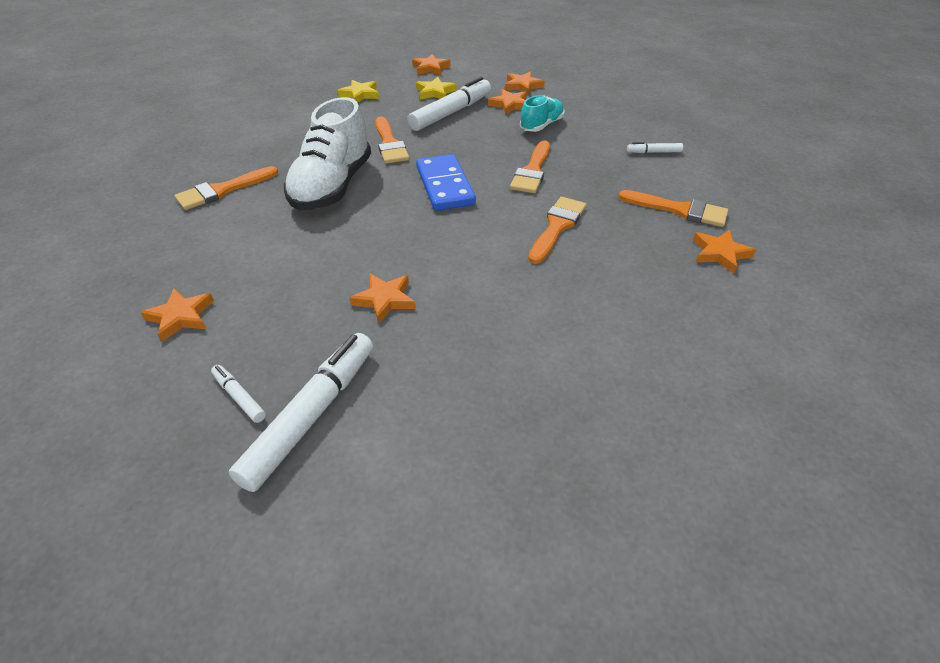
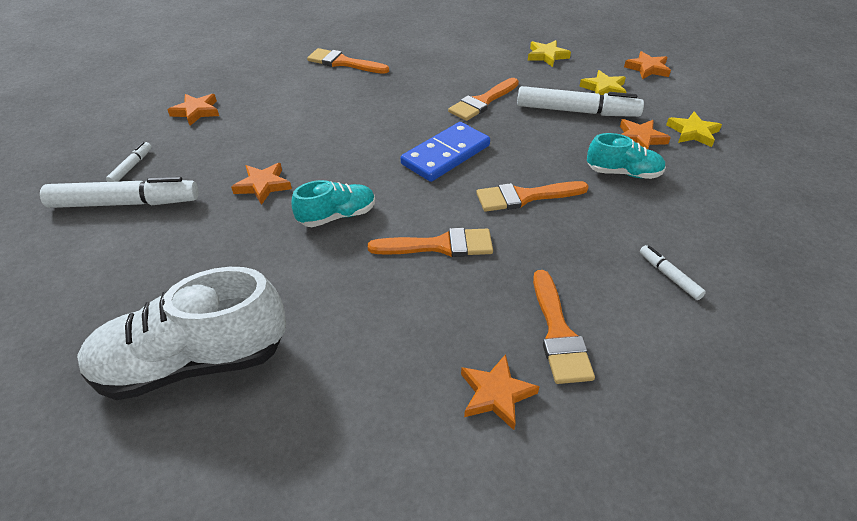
camera: 60 degrees right, 0 degrees up
white shoe [284,97,371,210] -> white shoe moved to [77,267,286,400]
orange star [505,71,545,95] -> yellow star [666,111,722,147]
none -> turquoise shoe [291,180,375,227]

